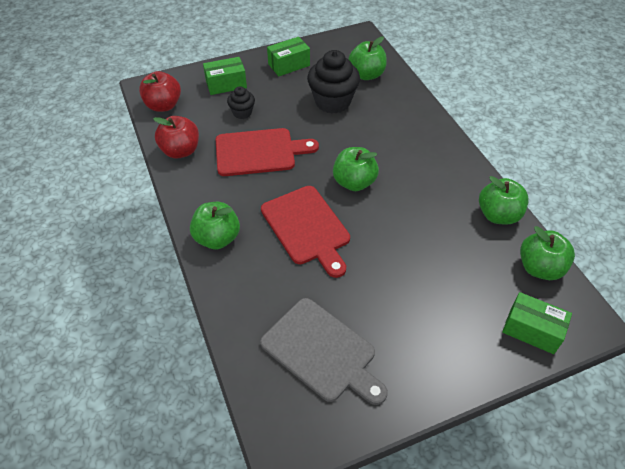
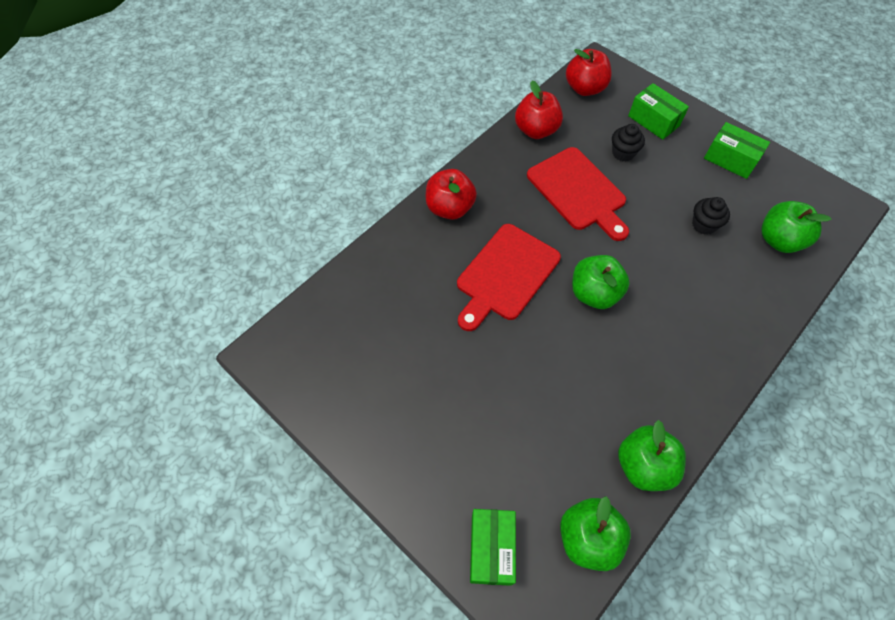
camera: 65 degrees right, 10 degrees up
green apple [190,202,240,249] -> red apple [426,169,477,220]
grey cutting board [260,298,388,405] -> none
black cupcake [307,50,360,113] -> black cupcake [692,197,730,235], size x0.53

